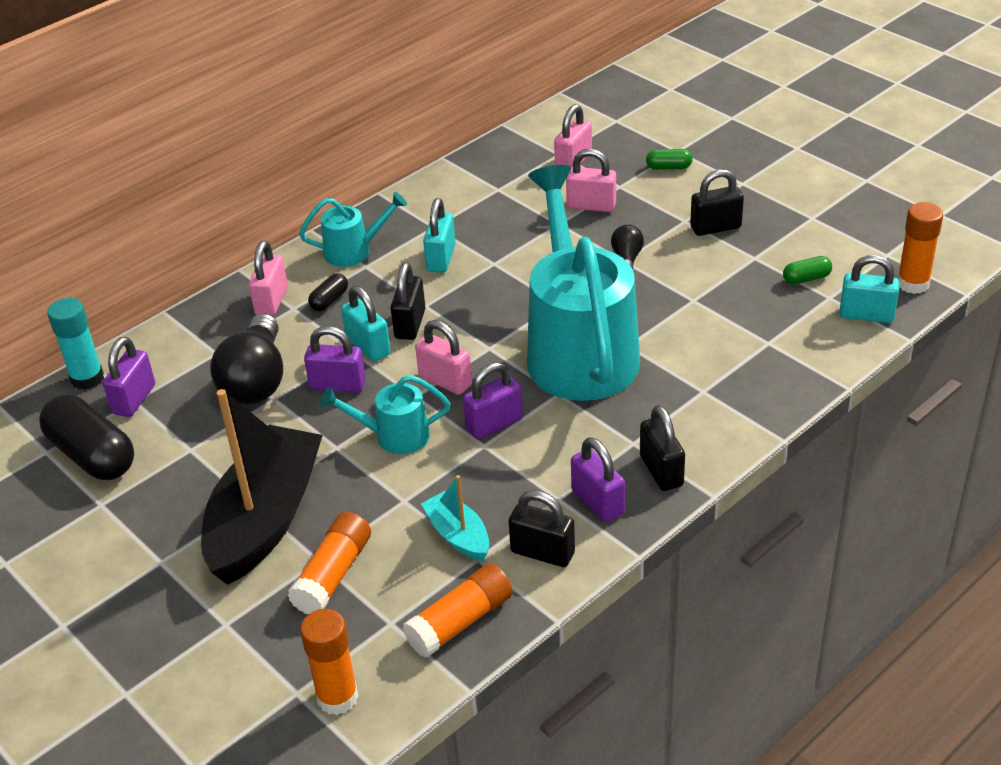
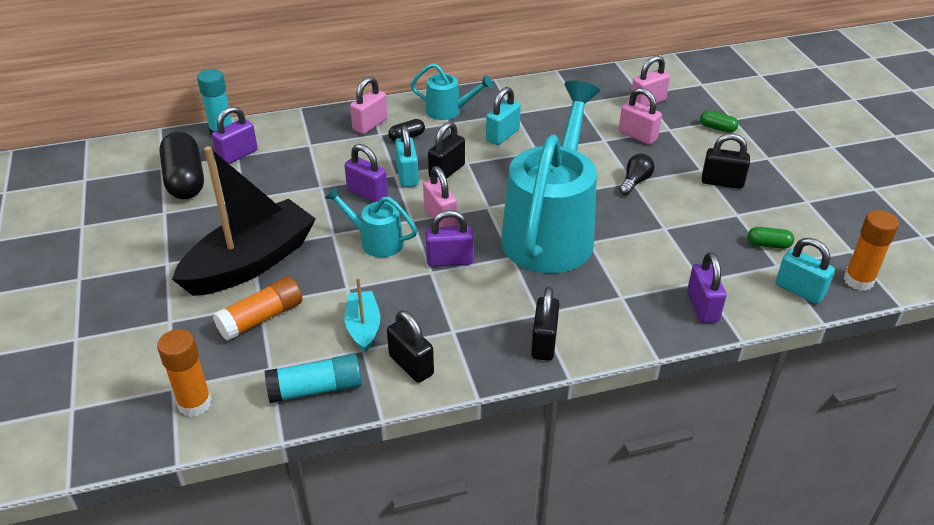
camera: 25 degrees right, 0 degrees up
black light bulb [210,313,283,405] -> none
orange glue stick [402,563,513,658] -> turquoise glue stick [265,354,362,403]
purple padlock [571,437,625,522] -> purple padlock moved to [687,252,726,323]

